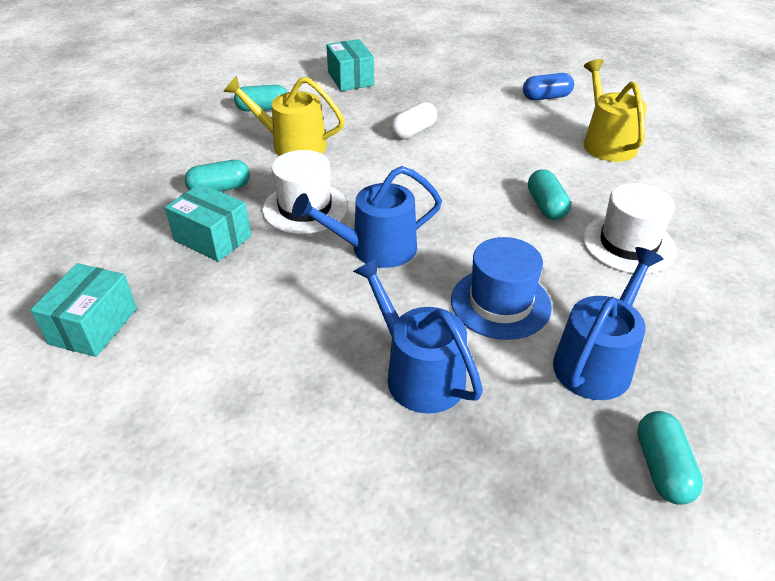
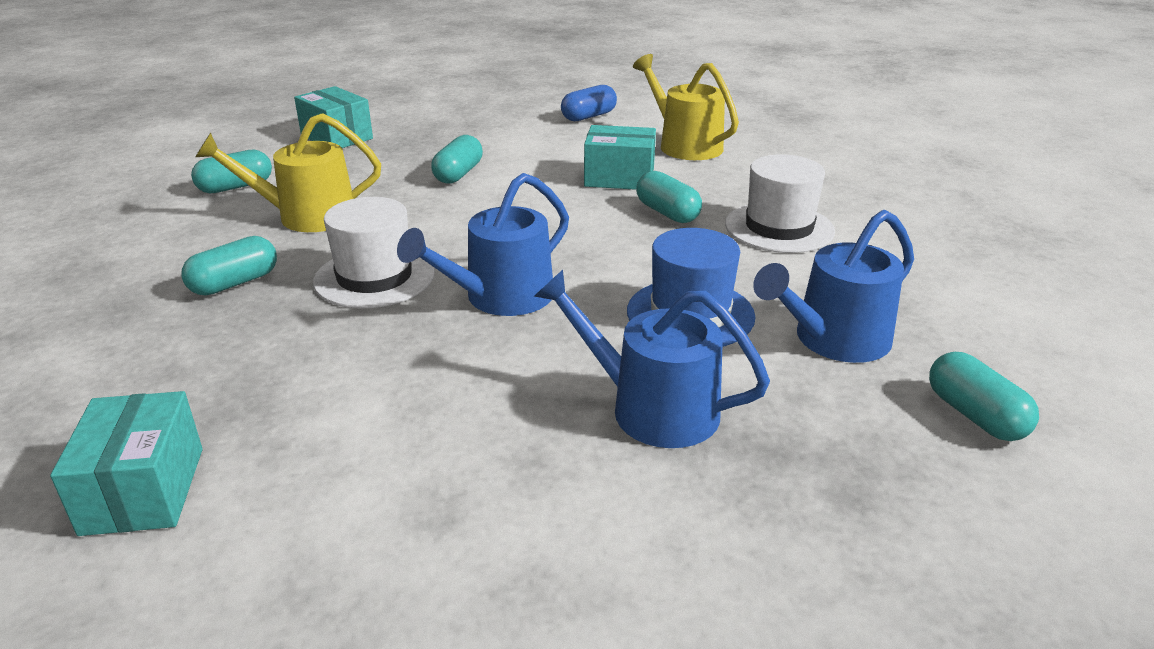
camera: 25 degrees left, 10 degrees down
turquoise box [165,183,251,262] -> turquoise box moved to [584,125,656,190]
white capsule [391,102,437,139] -> turquoise capsule [431,135,483,184]
blue watering can [553,247,663,400] -> blue watering can turned 135 degrees counterclockwise [753,210,914,363]

